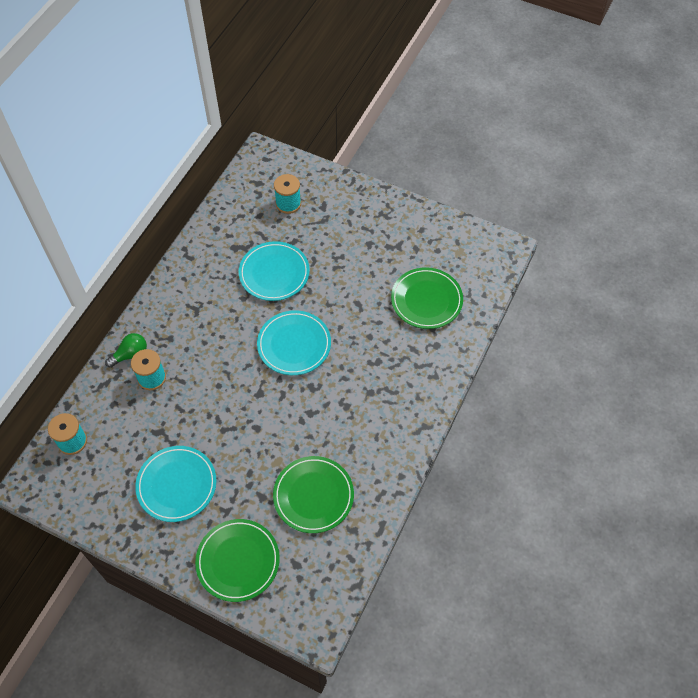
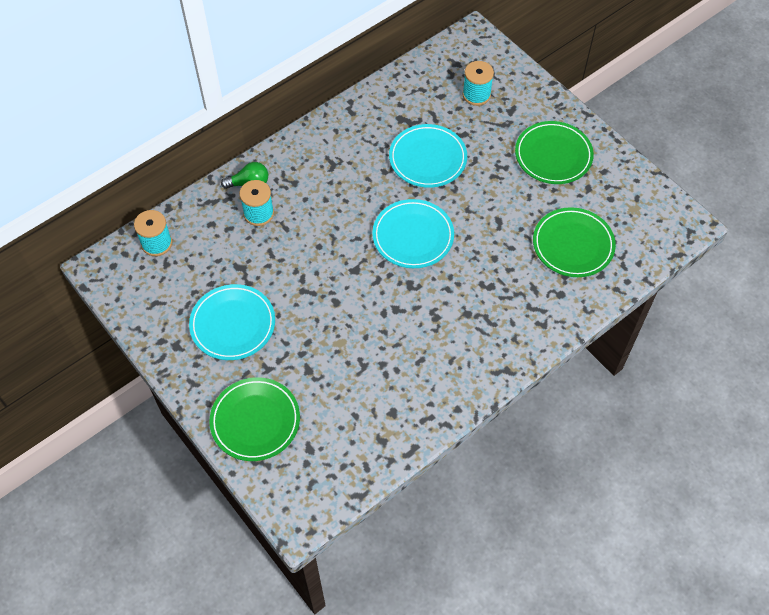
camera: 25 degrees right, 0 degrees up
green plate [273,456,354,533] -> green plate moved to [515,121,594,184]

